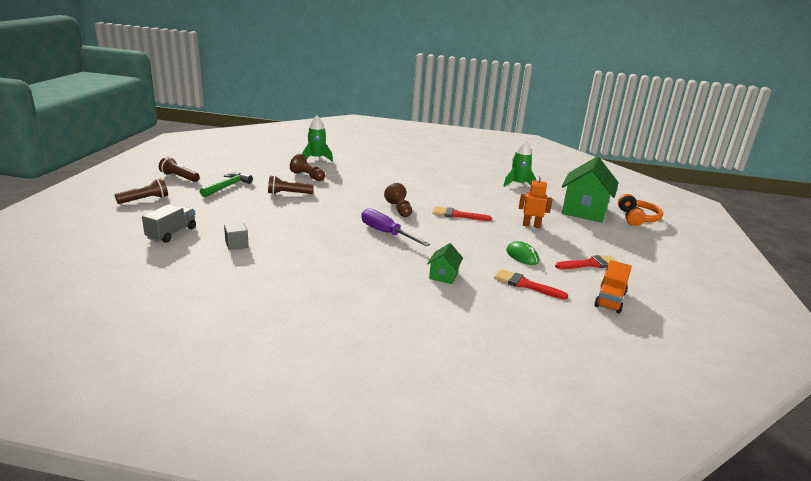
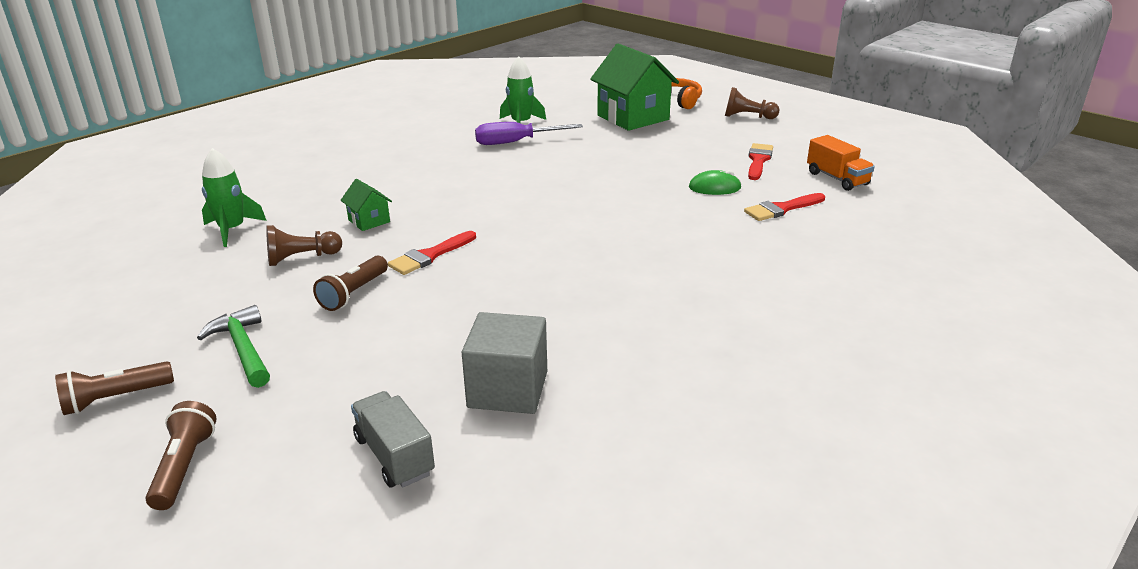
camera: 55 degrees left, 5 degrees up
grey cube [224,223,249,250] -> grey cube [462,312,547,414], size x1.89
purple screwdriver [361,208,430,246] -> purple screwdriver moved to [475,122,583,145]
brown pawn [384,183,412,217] -> brown pawn moved to [725,87,780,119]
green house [427,243,463,284] -> green house moved to [341,179,392,231]
red brush [433,207,492,221] -> red brush moved to [388,231,476,275]
orange robot [519,174,553,228] -> none

